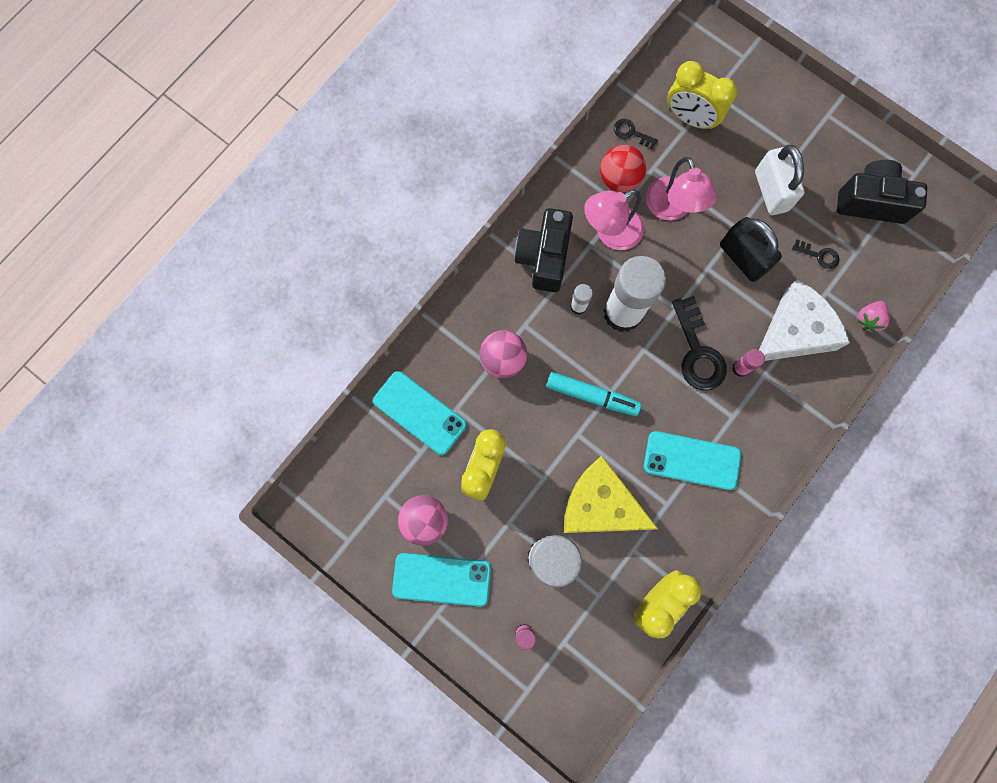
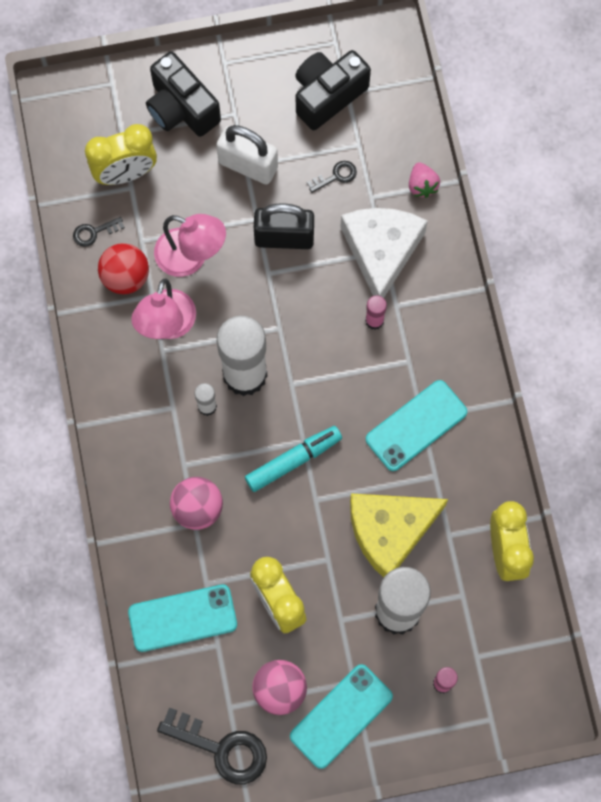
camera: 50 degrees left, 5 degrees down
black camera [515,208,573,292] -> black camera moved to [146,51,221,137]
black key [672,296,727,391] -> black key moved to [157,707,267,784]

